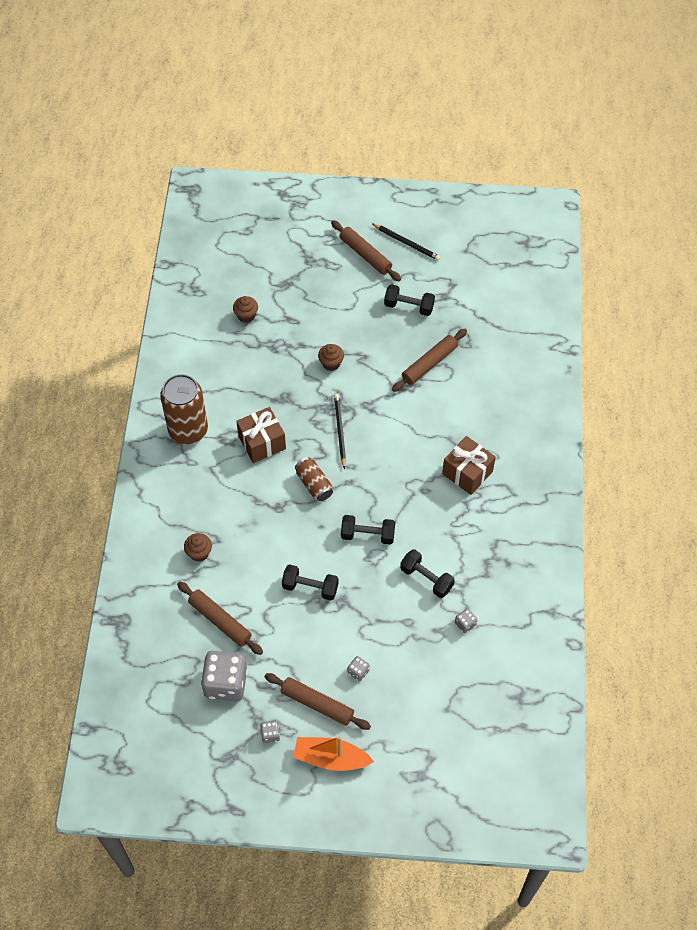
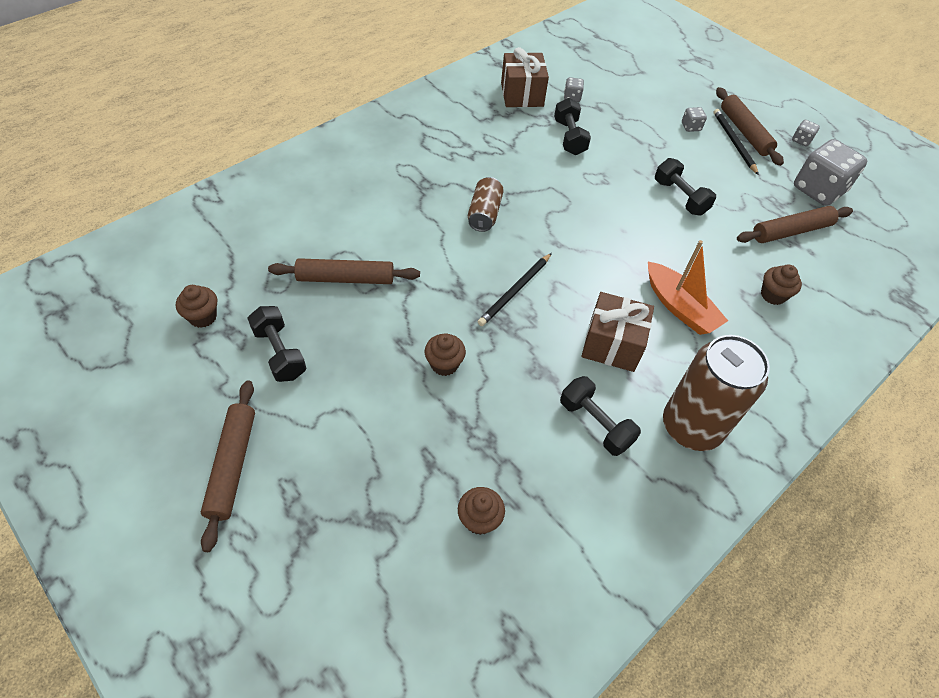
camera: 140 degrees left, 5 degrees down
brown rolling pin [177,582,263,655] -> brown rolling pin turned 75 degrees clockwise [737,206,853,243]
orange boat [293,736,374,771] -> orange boat moved to [648,240,728,335]
brown can [295,457,333,501] -> brown can moved to [468,177,504,232]
black dumbbell [341,515,395,545] -> black dumbbell moved to [560,376,641,456]
black pencil [373,224,440,261] -> black pencil moved to [714,109,759,175]
brown gift [442,436,496,495] -> brown gift moved to [501,47,549,107]
none -> brown cupcake [176,285,217,328]

